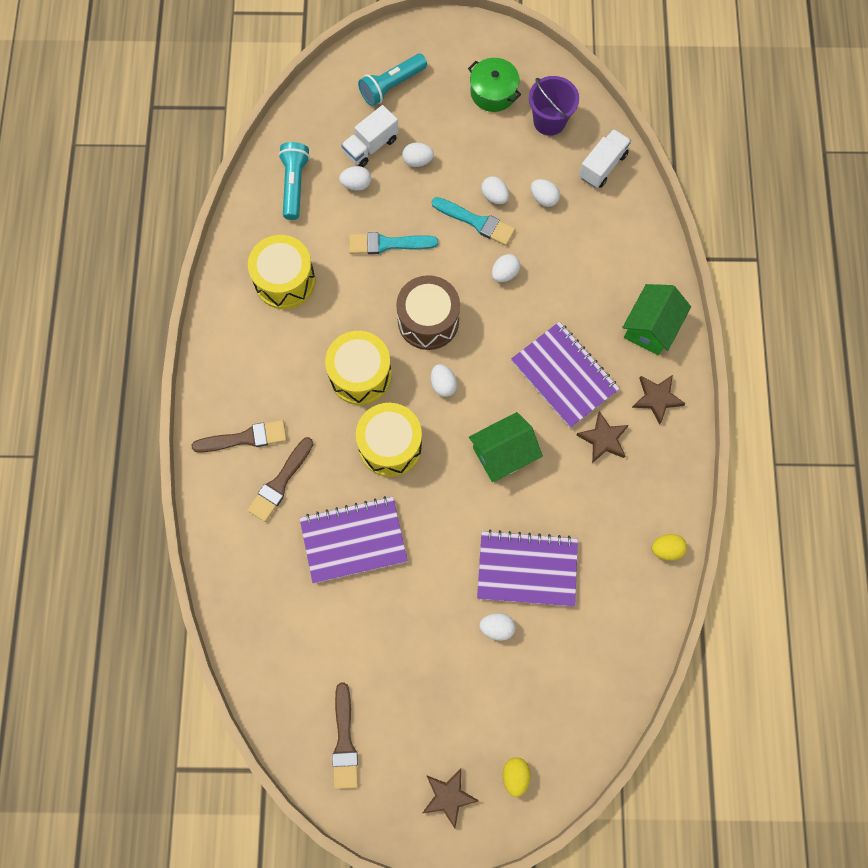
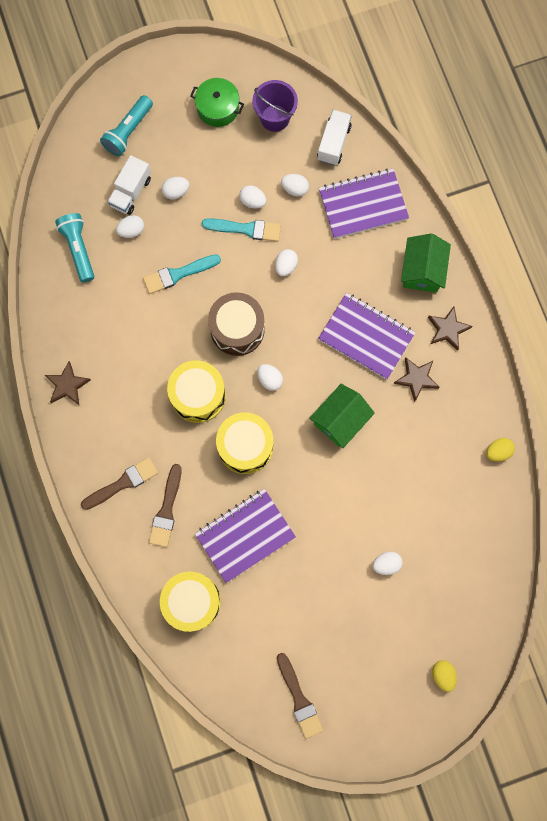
camera: 20 degrees left, 5 degrees up
yellow drum [248,235,315,309] -> yellow drum moved to [160,572,221,632]
brown star [422,769,479,828] -> brown star moved to [45,361,91,405]
purple notebook [477,530,578,606] -> purple notebook moved to [319,168,409,239]

